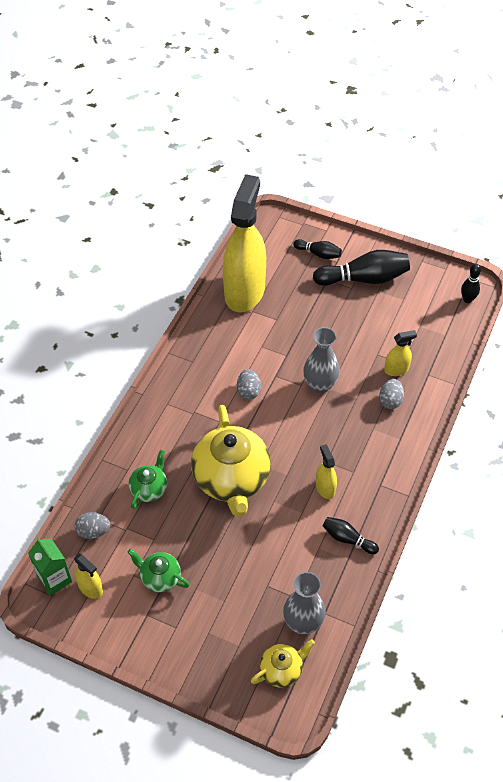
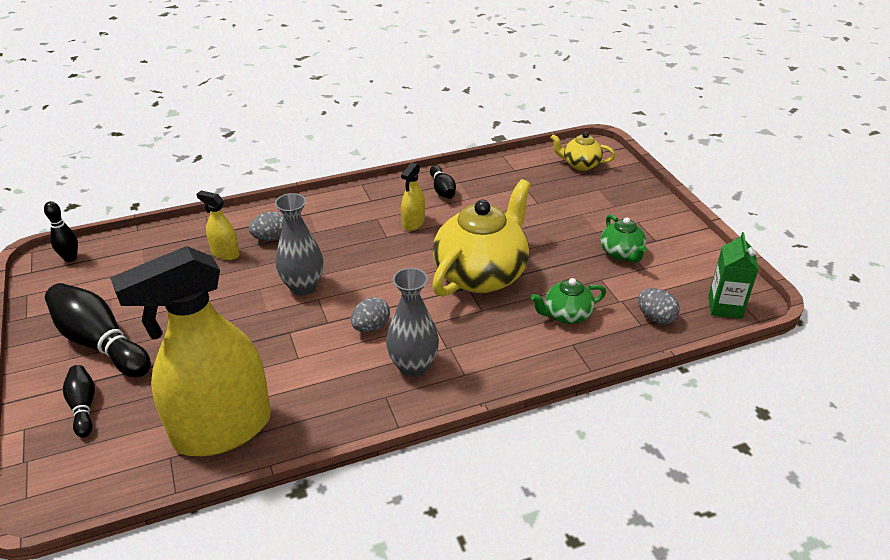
camera: 135 degrees left, 15 degrees down
yellow spray bottle [74,554,103,599] -> none
grey vase [283,572,326,634] -> grey vase moved to [386,268,439,377]

